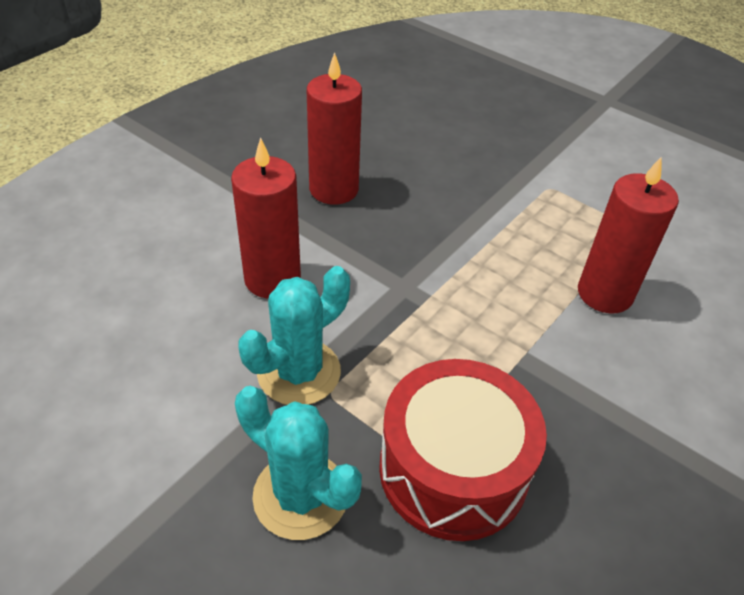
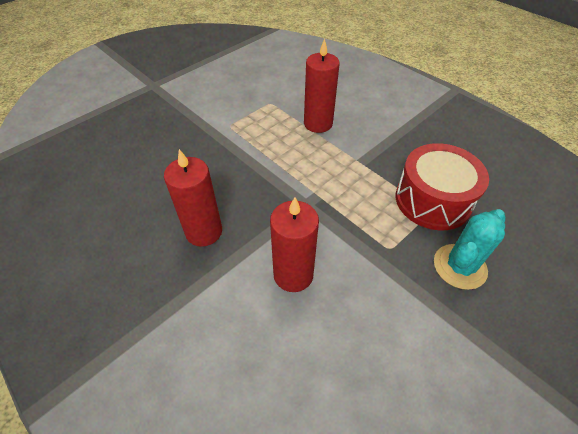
camera: 80 degrees left, 5 degrees up
turquoise cactus [238,266,350,405] -> none

